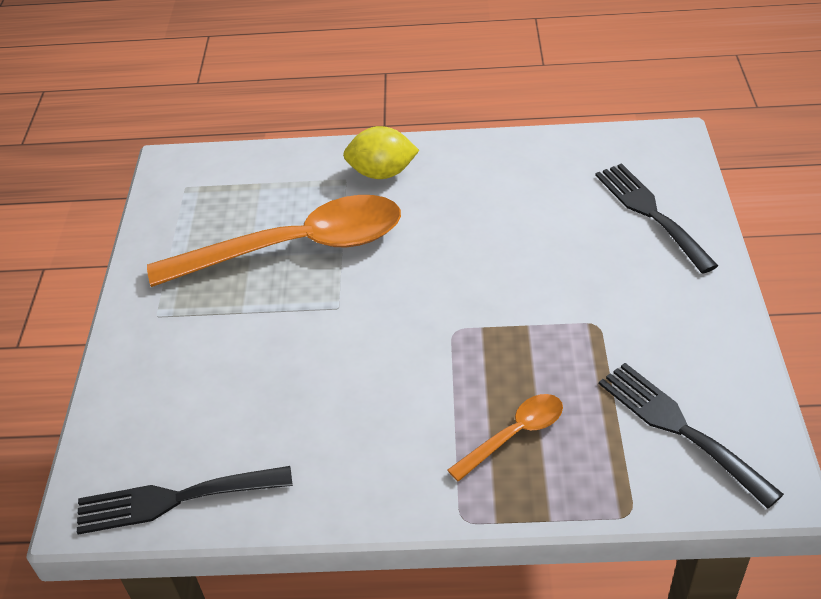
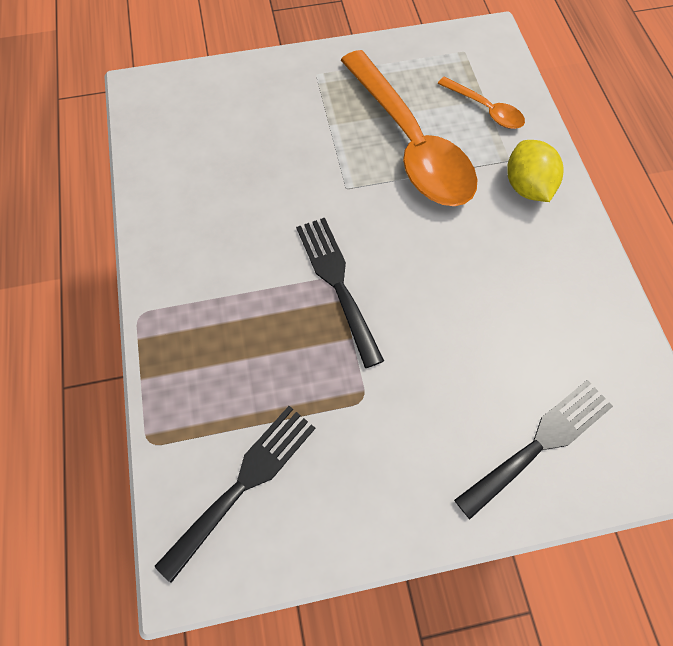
camera: 75 degrees right, 20 degrees up
black fork [77,466,293,535] -> black fork moved to [296,218,384,368]
orange spoon [447,394,563,482] -> orange spoon moved to [438,77,525,129]

